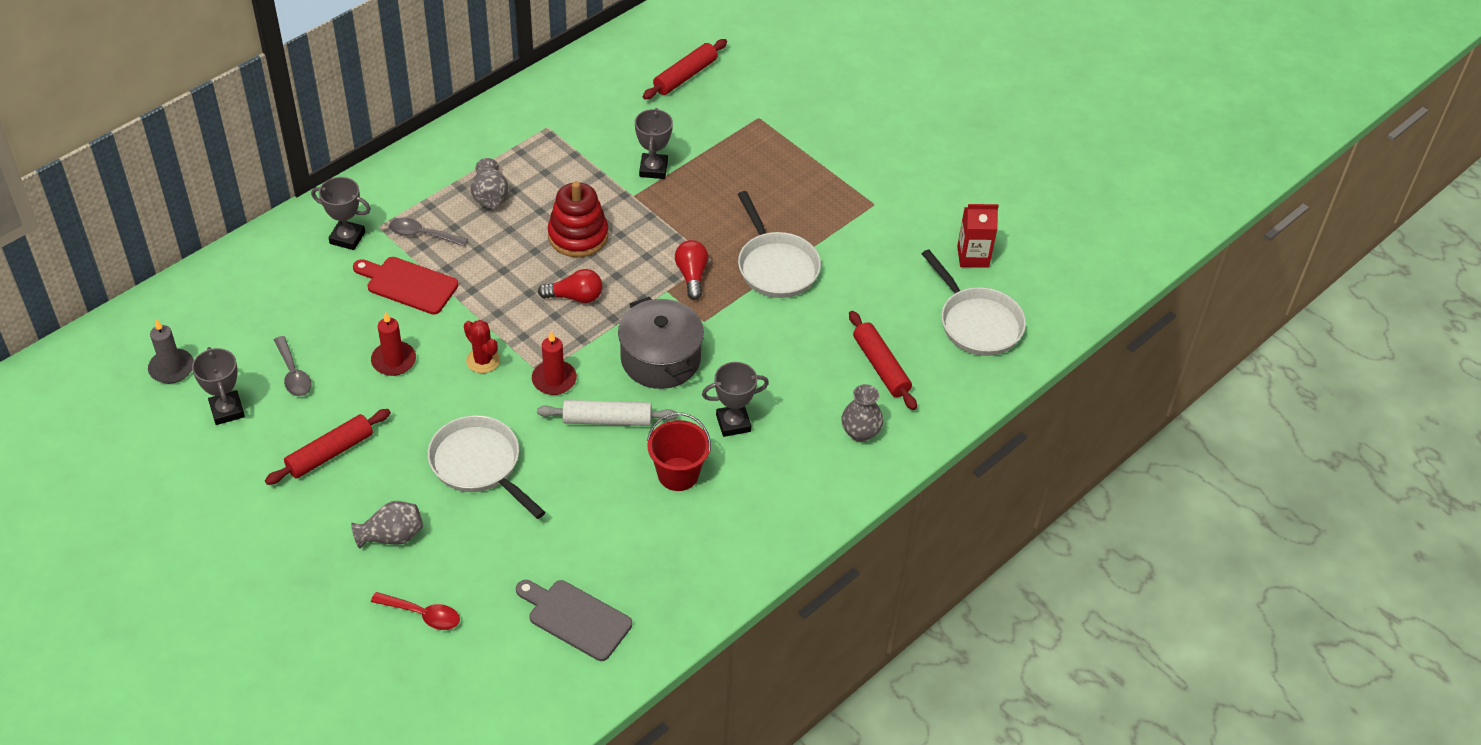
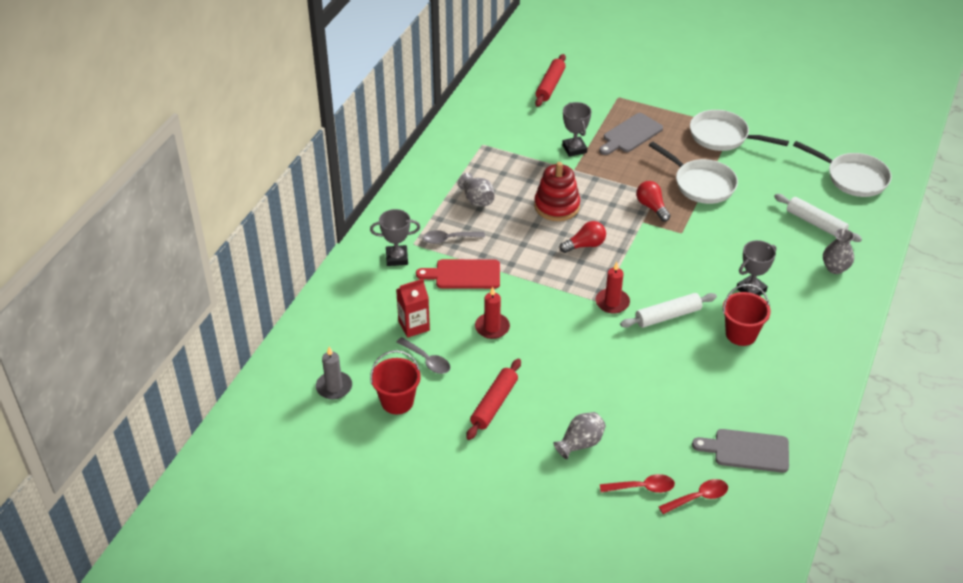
camera: 20 degrees left, 5 degrees down
grey trophy [192,347,245,425] -> red bucket [370,350,421,414]
white pan [428,415,545,519] -> white pan moved to [690,110,789,151]
red cactus [464,320,500,373] -> none
grey pot [618,297,704,389] -> none
red rolling pin [849,311,917,410] -> white rolling pin [774,194,862,242]
red carton [957,204,999,268] -> red carton moved to [396,279,430,338]
none -> grey cutting board [599,113,663,155]
none -> red spoon [658,479,728,514]

